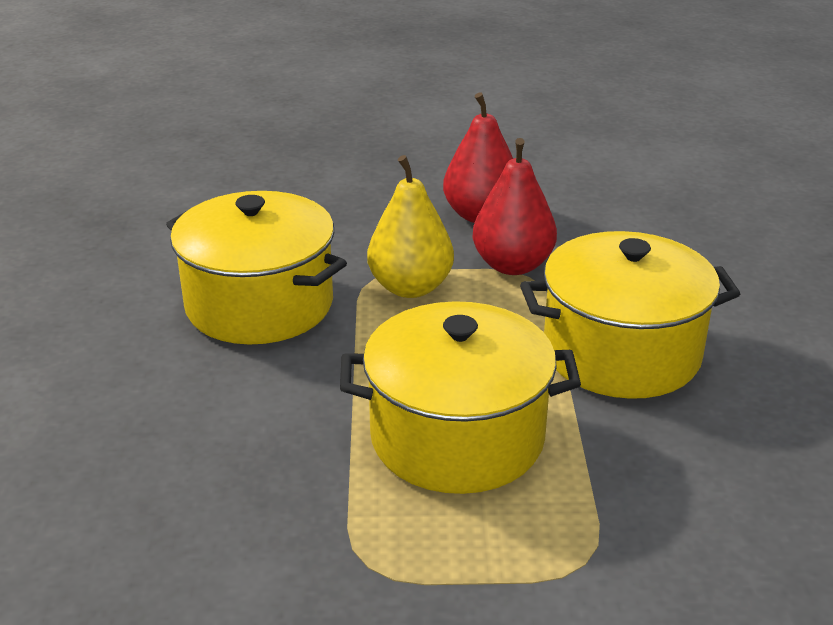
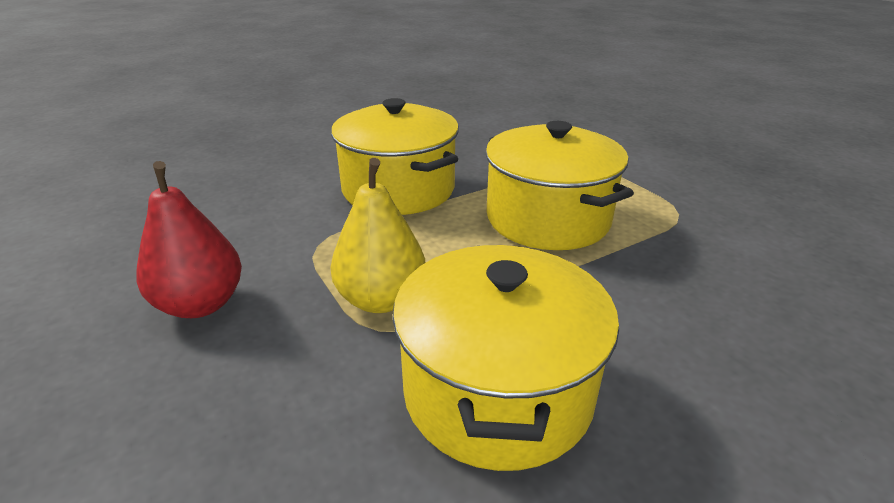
camera: 120 degrees left, 0 degrees up
red pear [472,138,557,275] -> none

